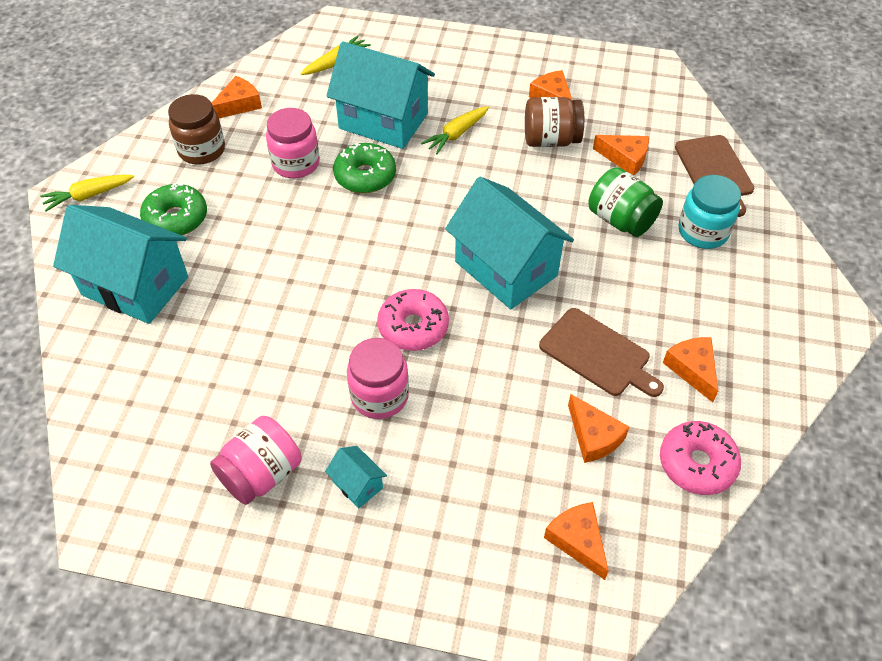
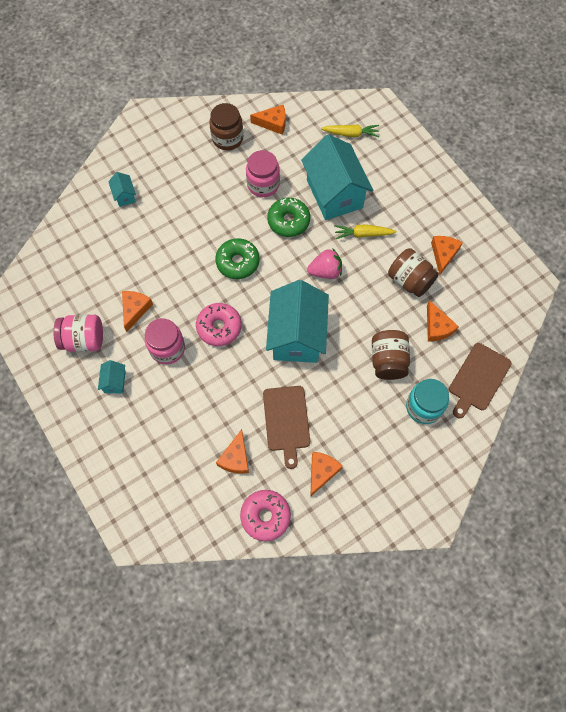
camera: 45 degrees right, 15 degrees up
yellow carrot [40,175,134,211] -> none
turquoise house [53,205,188,324] -> turquoise house [108,172,136,207], size x0.42
green donut [140,183,207,235] -> green donut moved to [215,238,259,279]
orange cheese [544,502,609,580] -> orange cheese moved to [122,291,153,332]
green jar [588,167,663,237] -> brown jar [372,330,410,380]
none -> pink strawberry [307,248,342,279]

